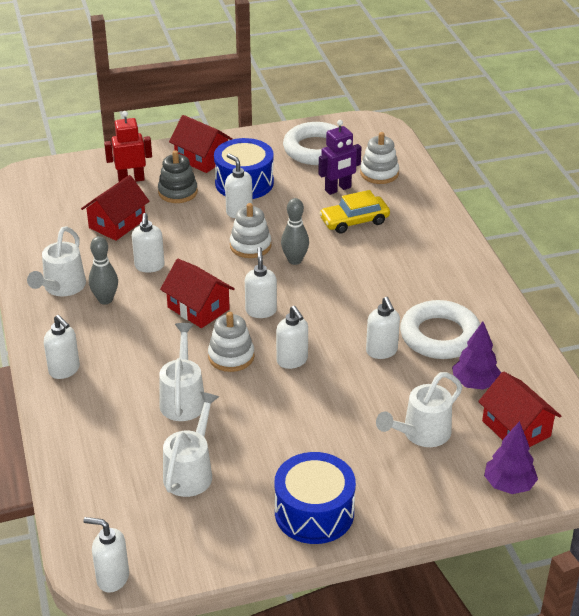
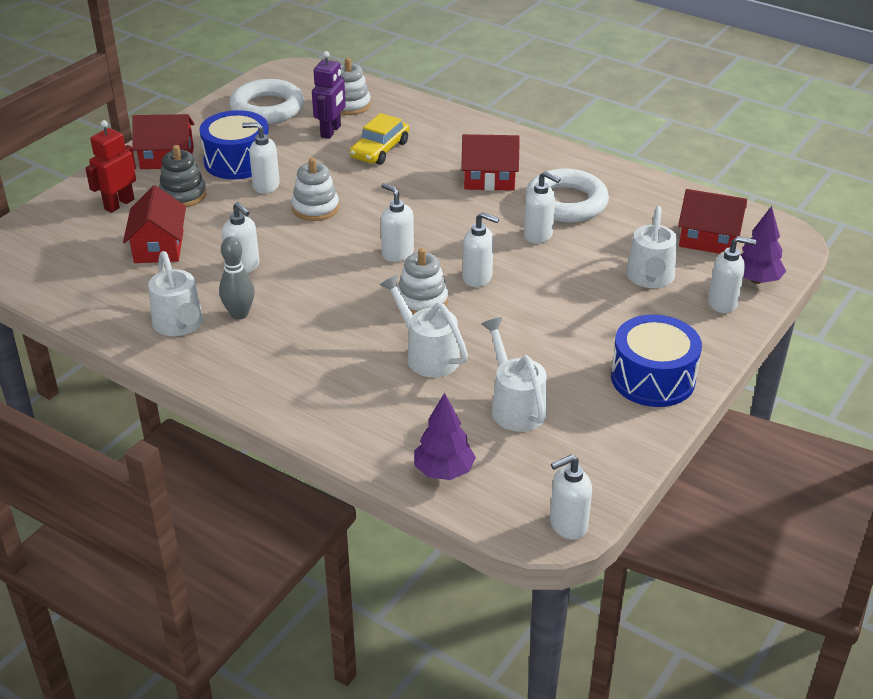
camera: 40 degrees left, 0 degrees up
white soap dispenser [44,315,80,379] -> white soap dispenser moved to [708,236,756,313]
red house [160,259,235,328] -> red house moved to [461,134,520,191]
grey bowling pin [281,198,309,265] -> none
purple tree [452,321,501,390] -> purple tree moved to [414,393,476,480]

